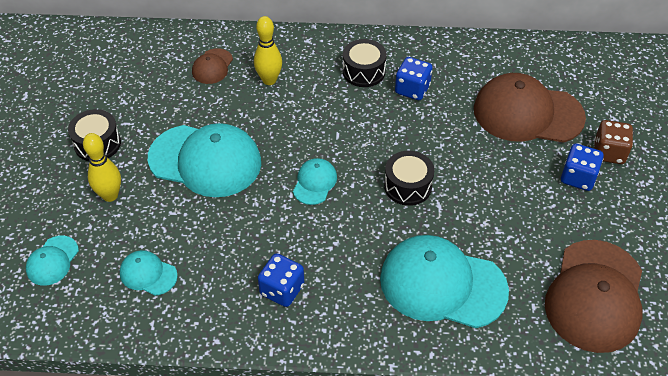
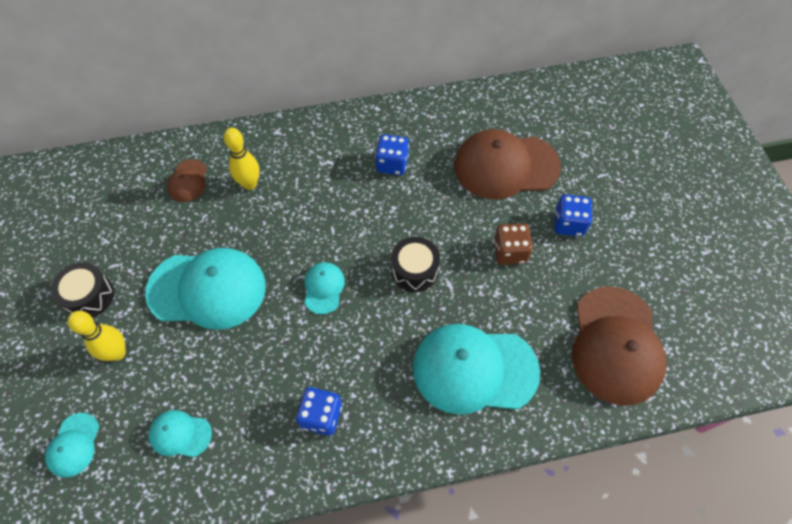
camera: 15 degrees left, 10 degrees up
black drum [343,39,387,87] -> none
brown dice [594,120,633,164] -> brown dice moved to [494,223,533,265]

